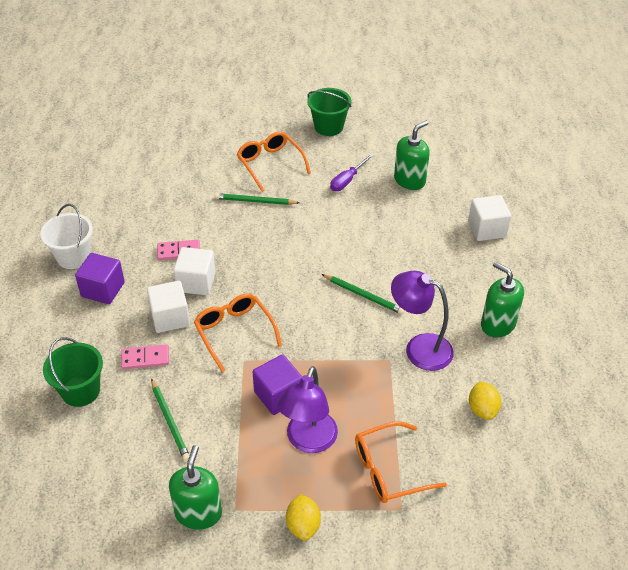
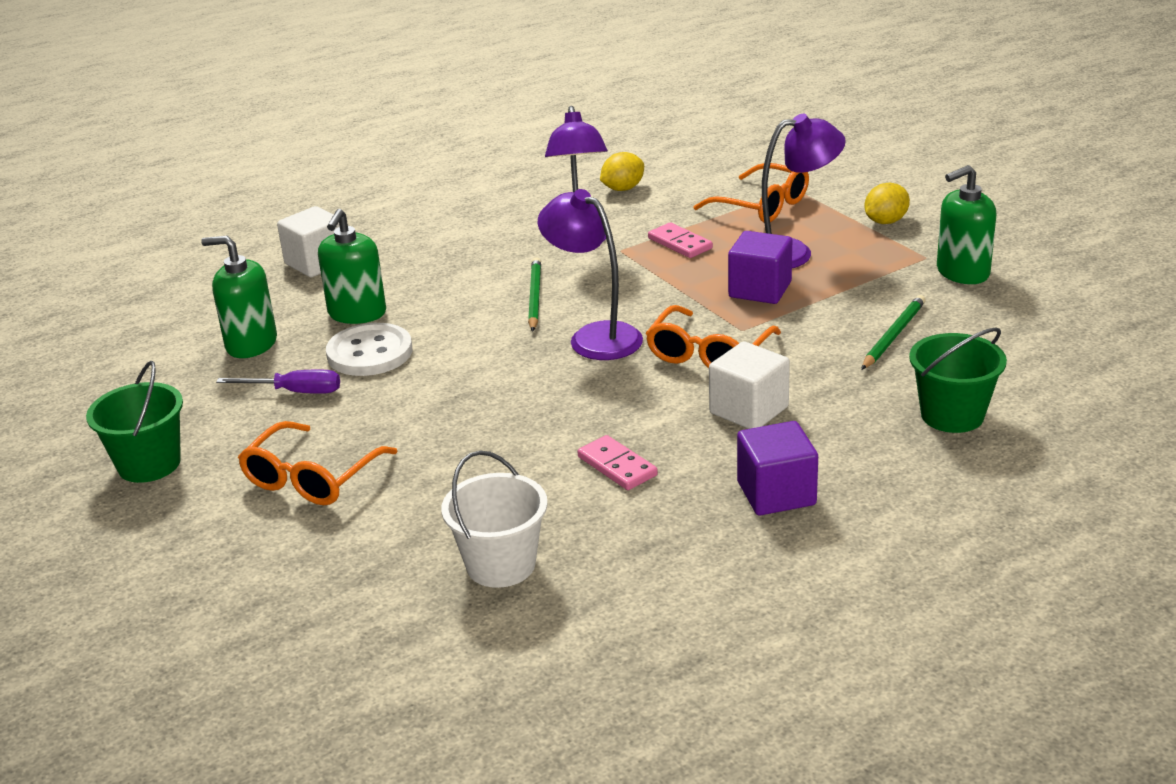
camera: 120 degrees left, 15 degrees down
white bucket [40,204,93,269] -> white bucket moved to [441,451,548,588]
pink domino [121,344,169,369] -> pink domino moved to [648,222,713,258]
white cube [173,247,216,295] -> none
green pencil [215,193,300,205] -> none
green soap dispenser [481,262,524,337] -> green soap dispenser moved to [318,209,386,324]
none -> white button [326,323,412,376]
none -> purple lamp [538,189,643,360]

